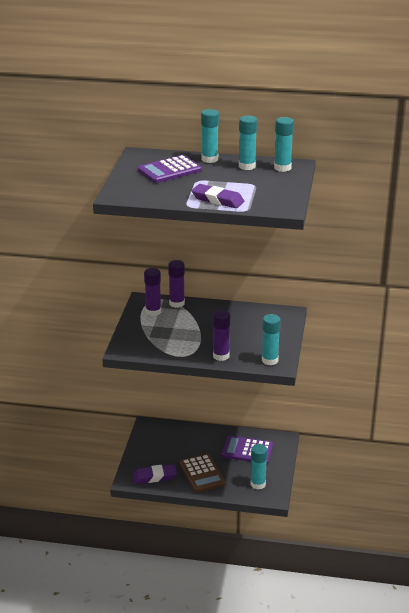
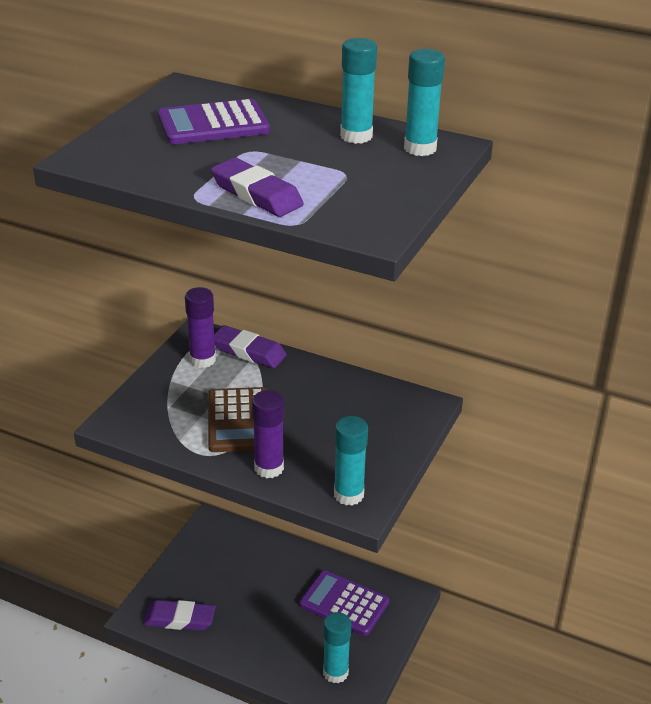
camera: 15 degrees right, 5 degrees up
purple glue stick [168,260,185,308] -> purple eraser [214,325,287,368]
brown calculator [180,454,226,492] -> brown calculator moved to [208,387,268,452]
turquoise glue stick [201,109,219,163] -> none

